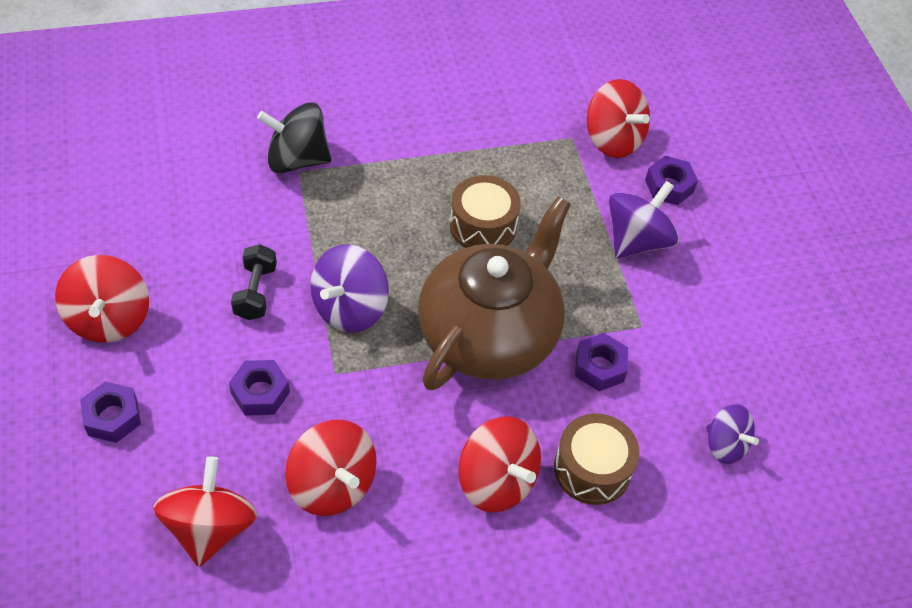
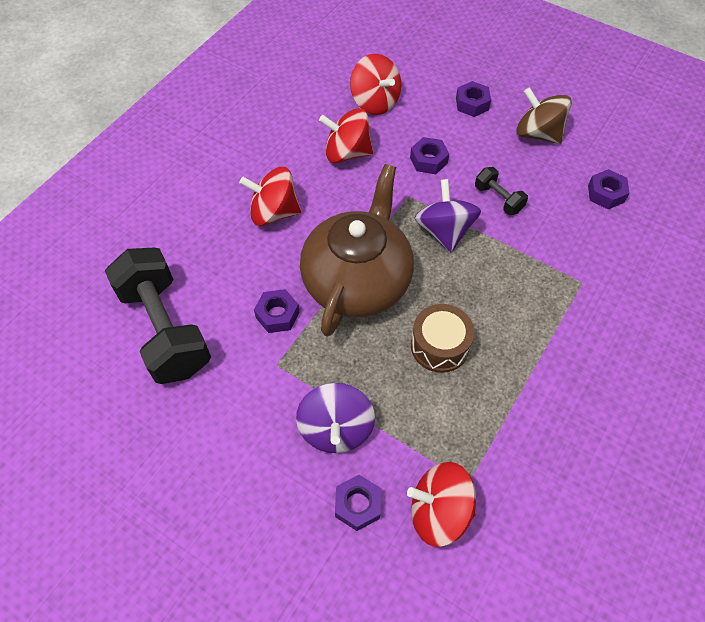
camera: 140 degrees right, 5 degrees up
red spinning top [55,255,149,343] -> brown spinning top [517,87,571,144]
black spinning top [257,103,331,173] -> none
brown teapot [418,197,571,390] -> brown teapot turned 150 degrees counterclockwise [300,164,414,337]
brown drum [554,413,640,505] -> none
purple spinning top [706,404,759,464] -> black dumbbell [105,248,211,384]
none -> purple nut [588,169,630,209]

